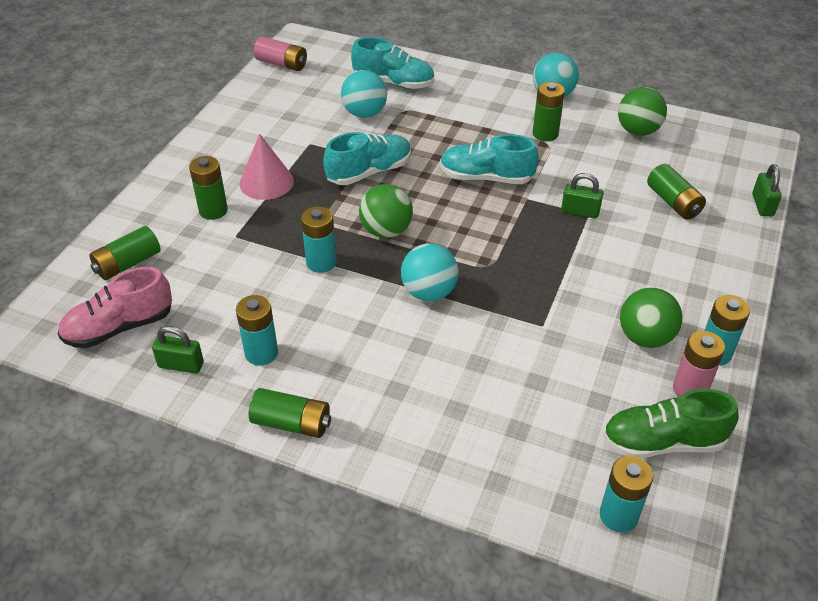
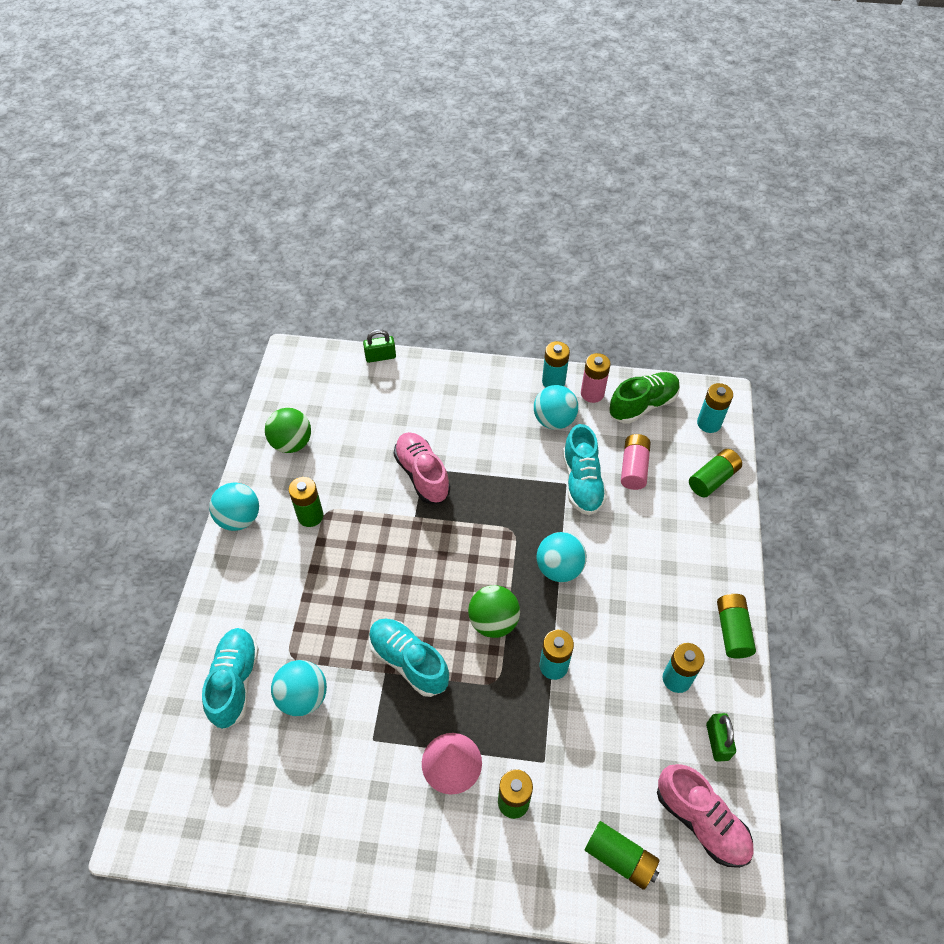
camera: 105 degrees left, 10 degrees up
pink battery [254,37,307,71] -> pink battery moved to [621,434,651,490]
turquoise shoe [440,134,539,184] -> turquoise shoe moved to [563,424,607,515]
green padlock [561,173,603,219] -> pink shoe [394,432,451,504]
green shoe [603,389,739,458] -> green shoe turned 105 degrees counterclockwise [609,372,680,424]
green ball [620,288,683,348] -> turquoise ball [534,385,578,430]
green battery [647,164,706,219] -> green battery moved to [689,449,742,498]

